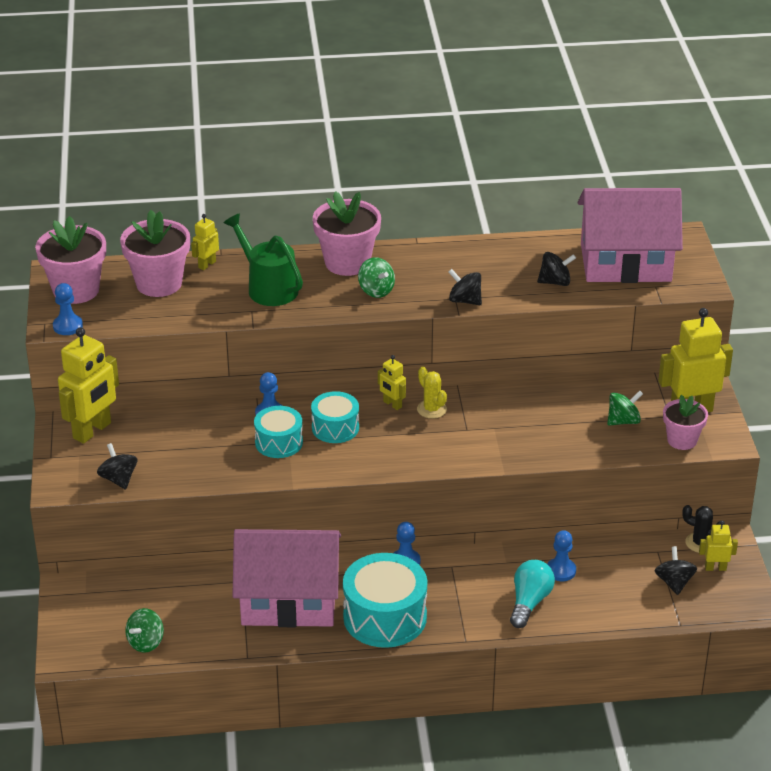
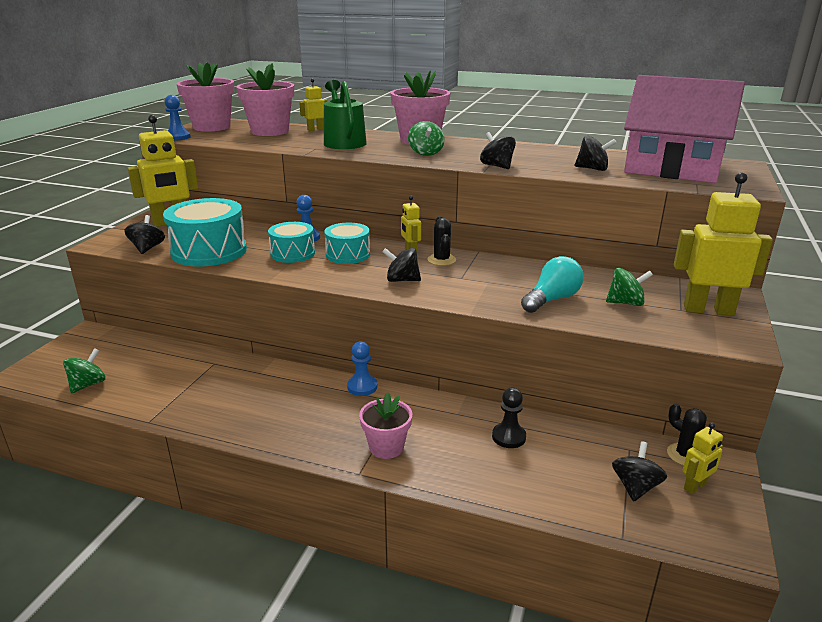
camera: 25 degrees right, 10 degrees down
green spinning top [125,608,164,653] -> green spinning top turned 150 degrees clockwise [63,348,106,393]
pink house [232,529,341,627] -> none
turquoise drum [343,553,427,648] -> turquoise drum moved to [163,198,247,267]
yellow cactus [417,367,447,419] -> black cactus [428,216,456,266]
turquoise light bulb [510,560,555,628] -> turquoise light bulb moved to [521,256,584,313]
blue pawn [547,530,576,581] -> black pawn [492,388,526,448]
pink flower pot [663,395,708,450] -> pink flower pot moved to [359,392,412,459]
yellow robot [699,520,738,571] -> yellow robot turned 120 degrees clockwise [683,422,723,494]
none -> black spinning top [382,248,421,282]

